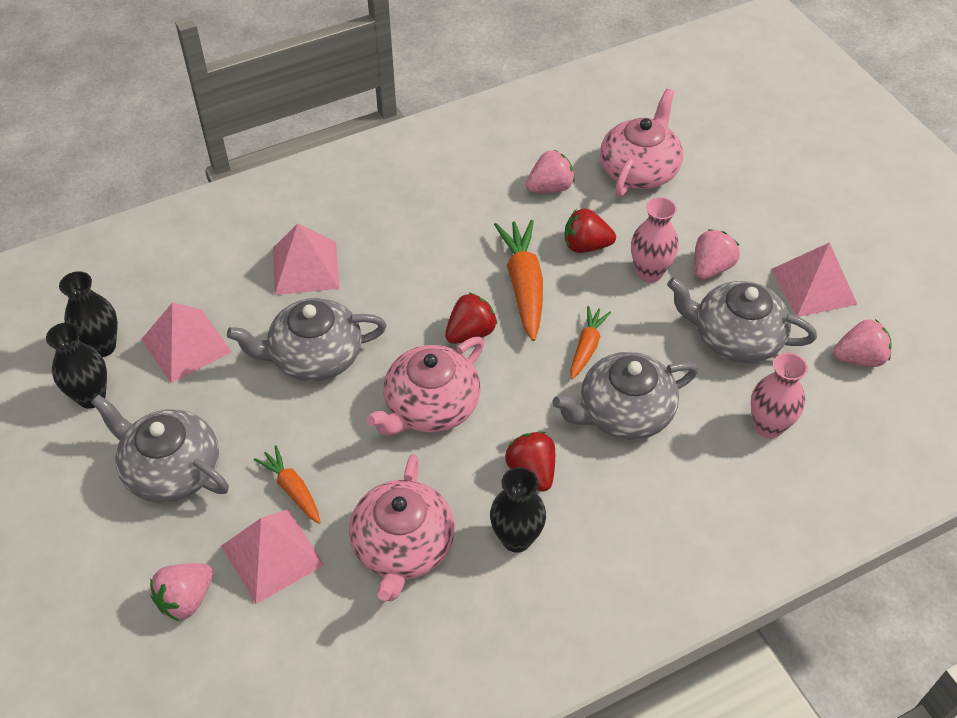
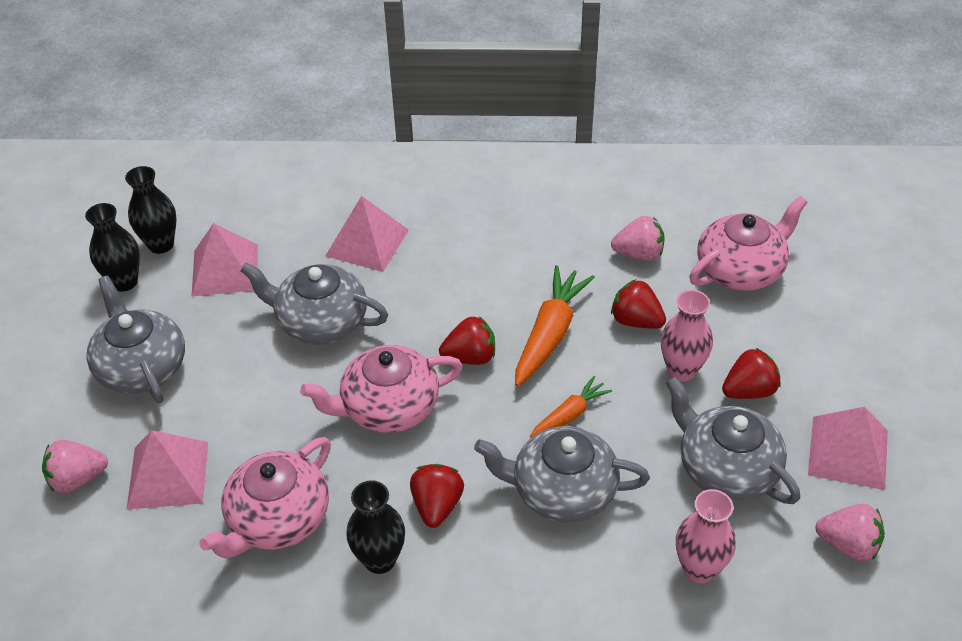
camera: 30 degrees right, 5 degrees down
orange carrot [254,445,321,524] -> none
pink strawberry [694,229,740,280] -> red strawberry [722,348,781,399]

